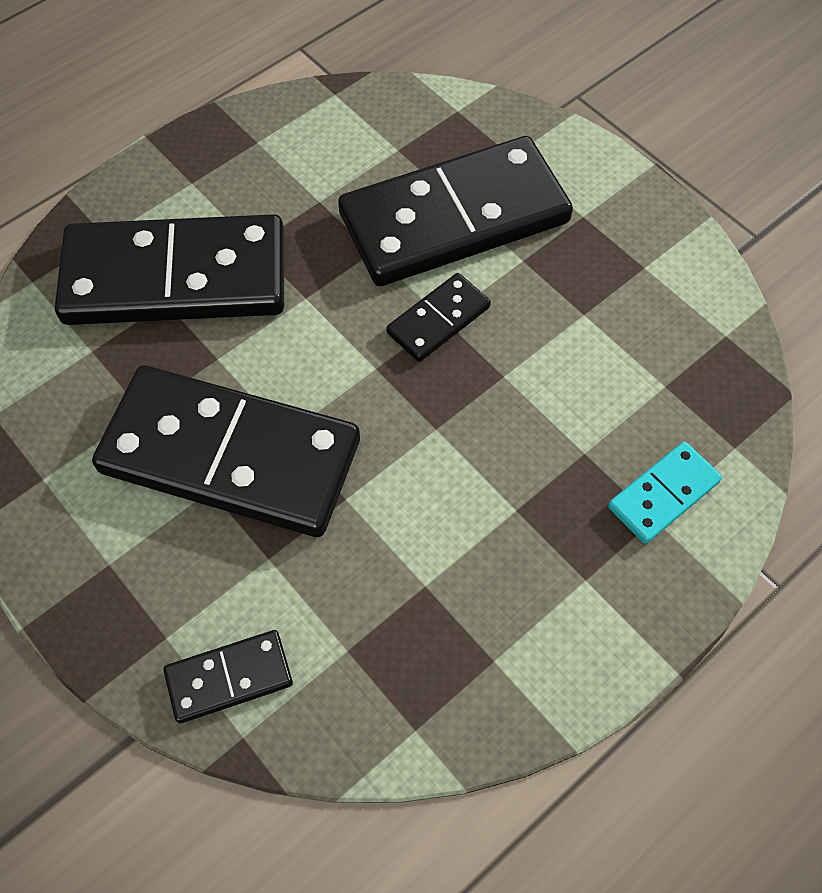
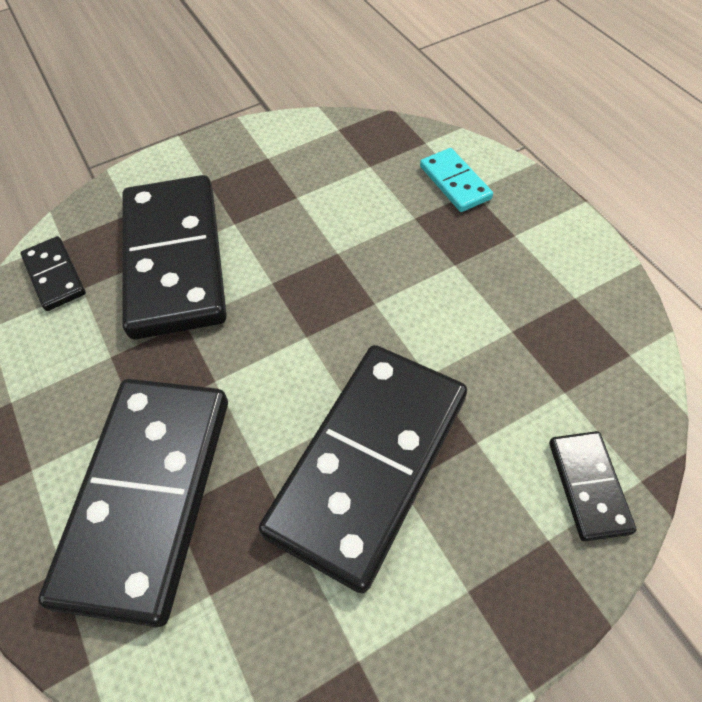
camera: 75 degrees left, 5 degrees down
black domino [386,273,491,362] -> black domino moved to [21,236,86,311]

